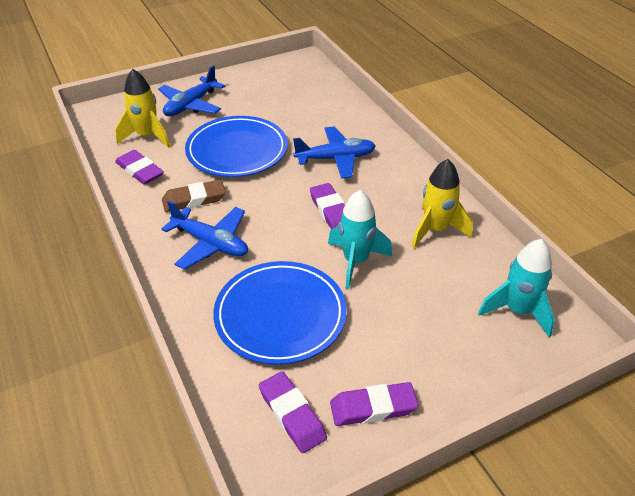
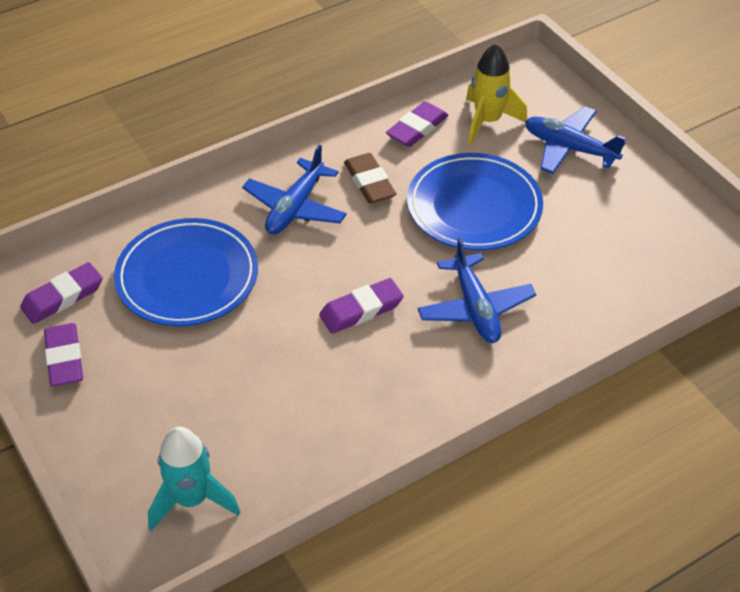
camera: 85 degrees right, 5 degrees up
turquoise rocket [328,190,392,289] -> none
yellow rocket [412,159,473,248] -> none

